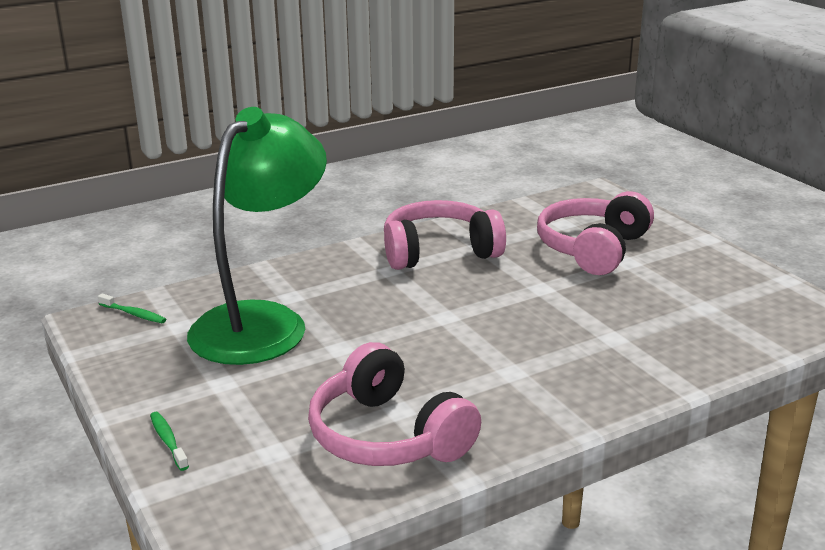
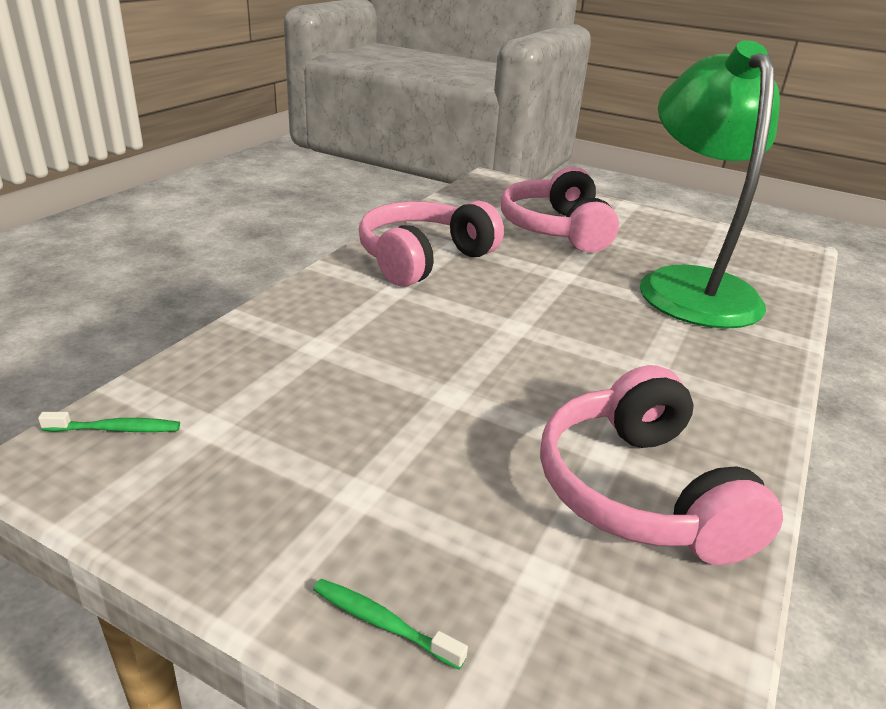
camera: 35 degrees left, 5 degrees up
green lamp [187,107,327,365] -> green lamp moved to [640,40,780,329]
pink headphones [308,342,481,466] -> pink headphones turned 60 degrees clockwise [540,365,783,565]

